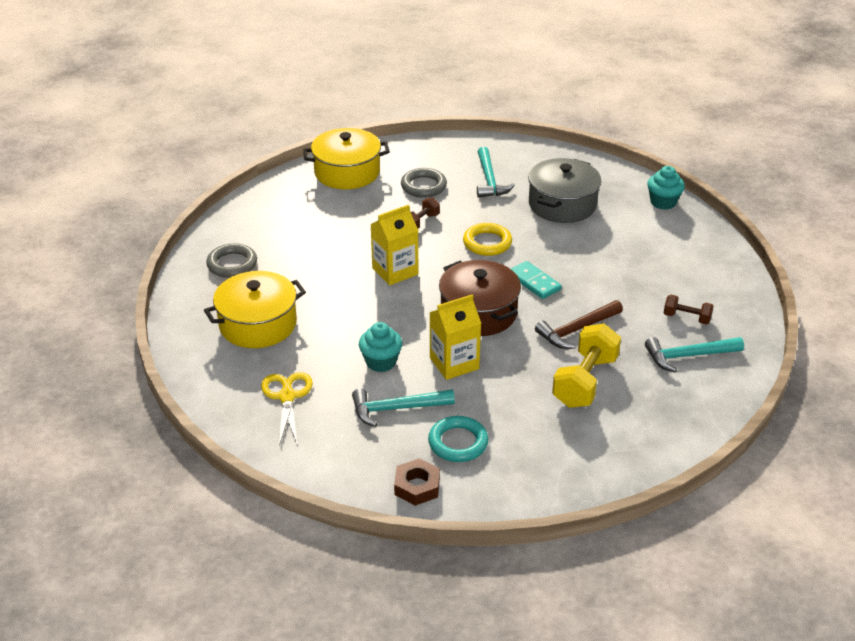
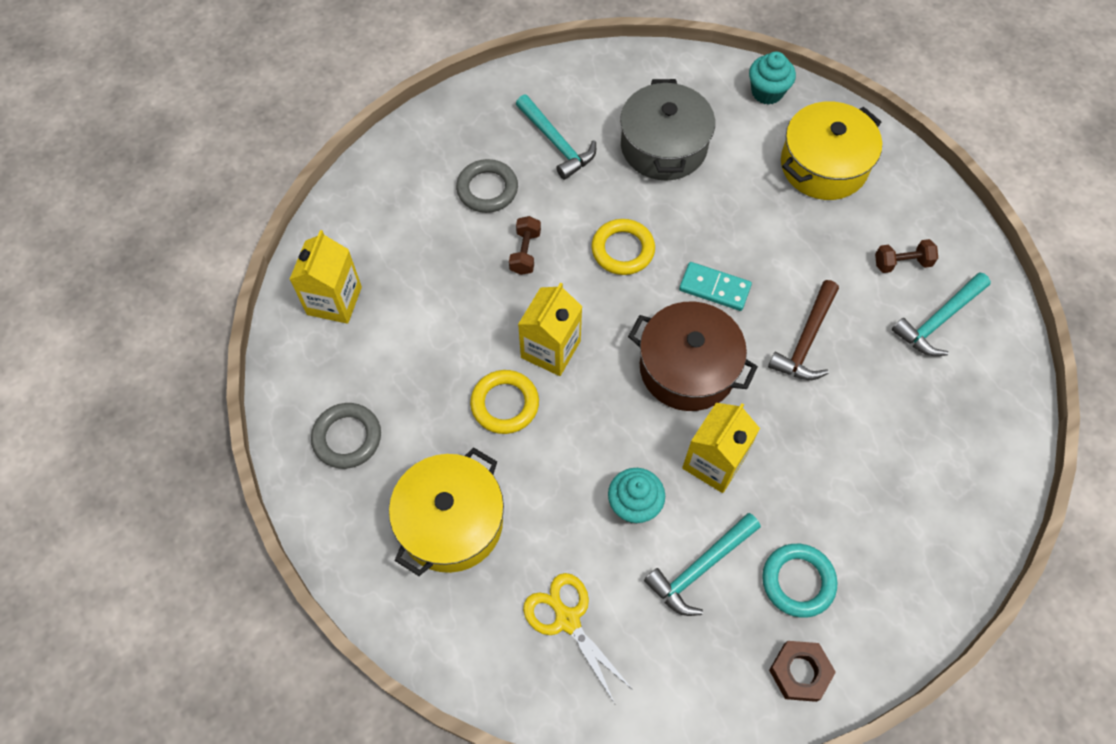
camera: 30 degrees left, 25 degrees up
yellow pot [303,128,390,189] -> yellow pot moved to [781,101,882,200]
yellow dumbbell [552,323,621,408] -> none
none -> yellow carton [289,230,362,324]
none -> yellow ring [470,370,539,434]

